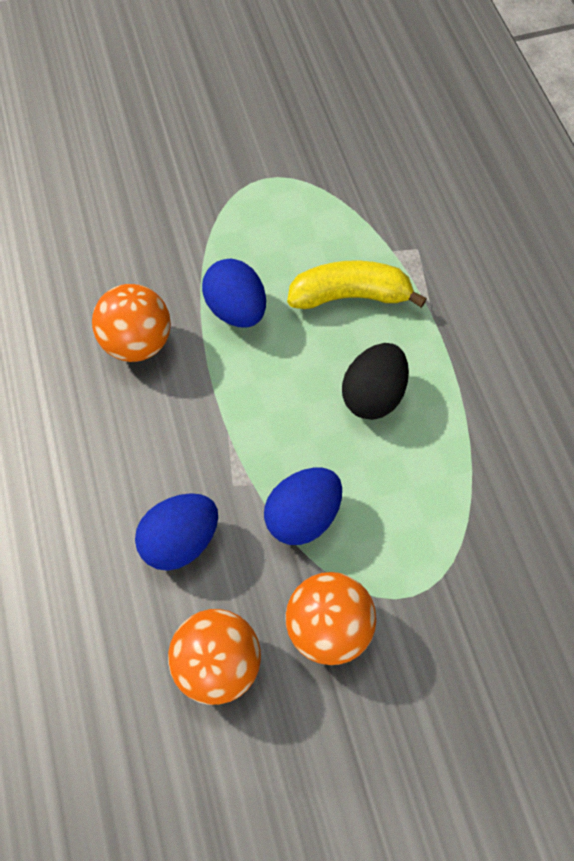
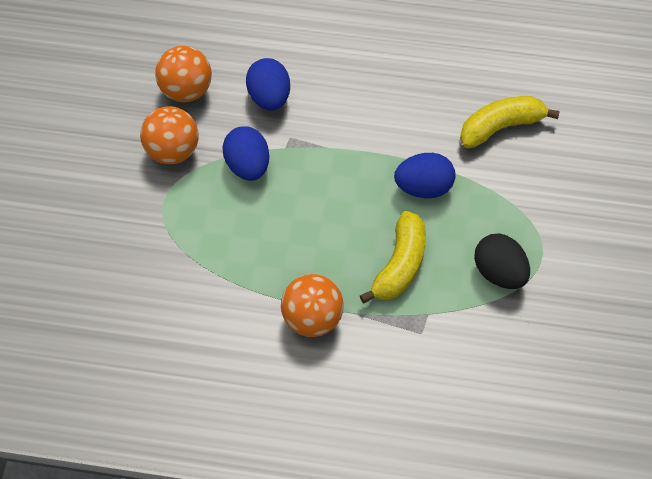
camera: 115 degrees right, 5 degrees down
orange ball [92,284,171,362] -> orange ball moved to [281,274,344,337]
black egg [342,343,409,420] -> black egg moved to [474,234,530,289]
none -> yellow banana [460,96,560,148]

